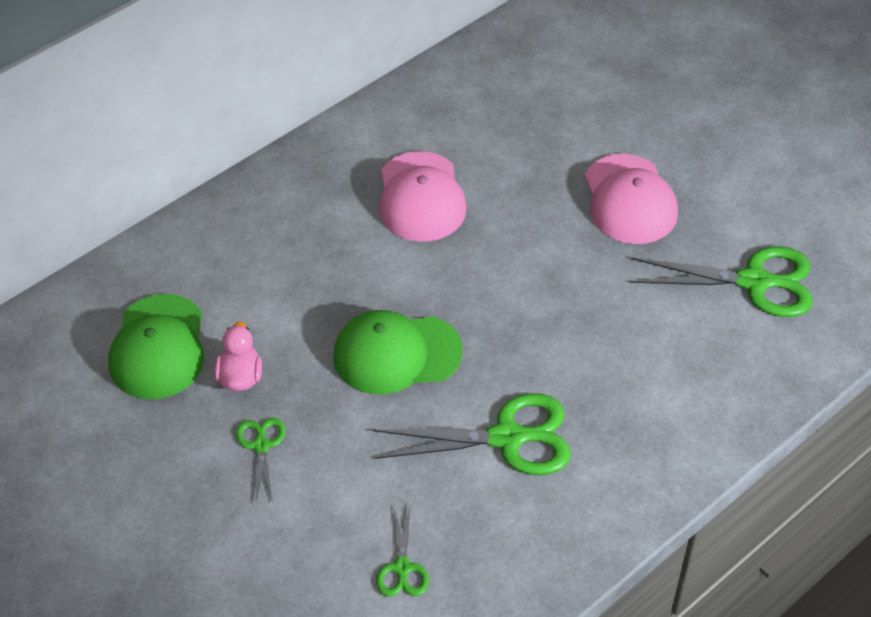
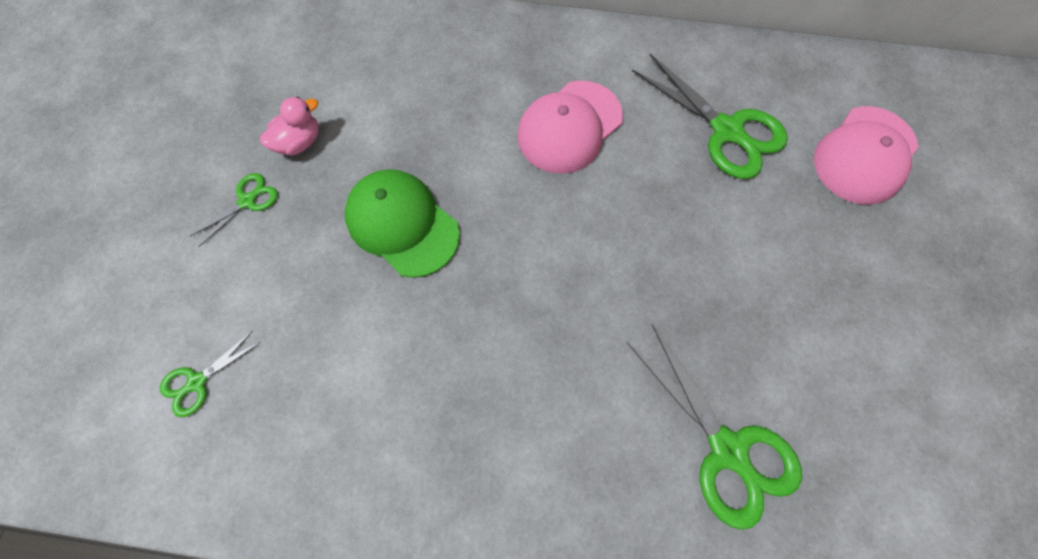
camera: 50 degrees right, 20 degrees up
green cap [109,294,204,399] -> none
green scissors [373,393,571,475] -> green scissors moved to [632,54,788,179]
pink cap [585,154,678,244] -> pink cap moved to [813,106,919,205]

